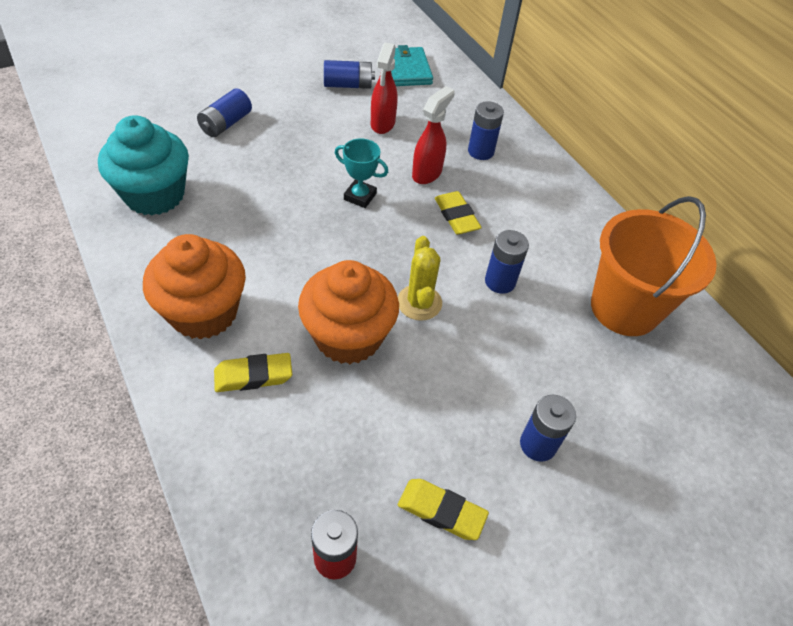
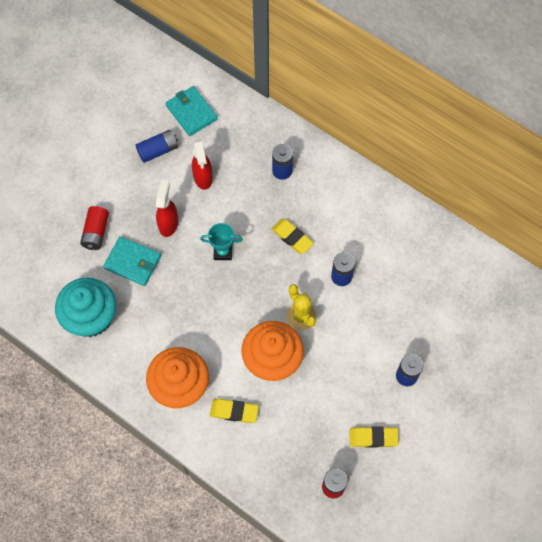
camera: 20 degrees left, 15 degrees up
blue battery [197,88,252,137] -> red battery [80,206,109,250]
yellow eraser [214,353,292,392] -> yellow eraser turned 45 degrees clockwise [210,399,259,423]
red spray bottle [412,86,455,184] -> red spray bottle moved to [156,180,178,237]
orange bucket [591,196,717,336] -> none
none -> turquoise wallet [103,236,161,286]

